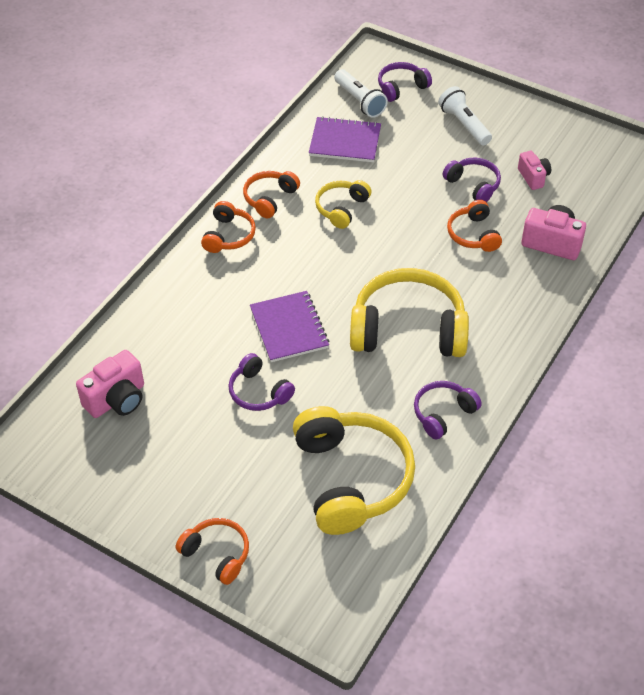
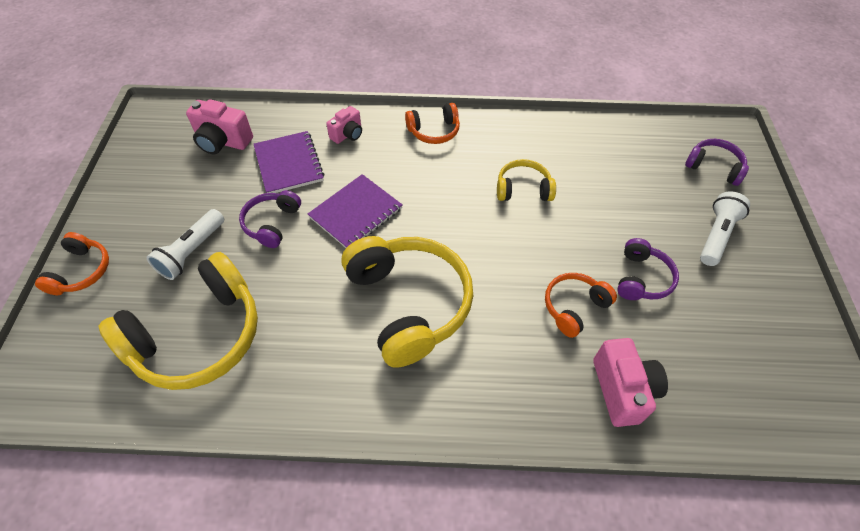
camera: 60 degrees right, 5 degrees up
orange headphones [243,171,300,218] -> none
purple notebook [309,116,381,162] -> purple notebook moved to [254,131,324,193]
white flashlight [334,69,388,118] -> white flashlight moved to [146,209,224,280]
purple headphones [414,381,482,439] -> none
pink camera [518,151,551,190] -> pink camera moved to [326,106,362,144]

